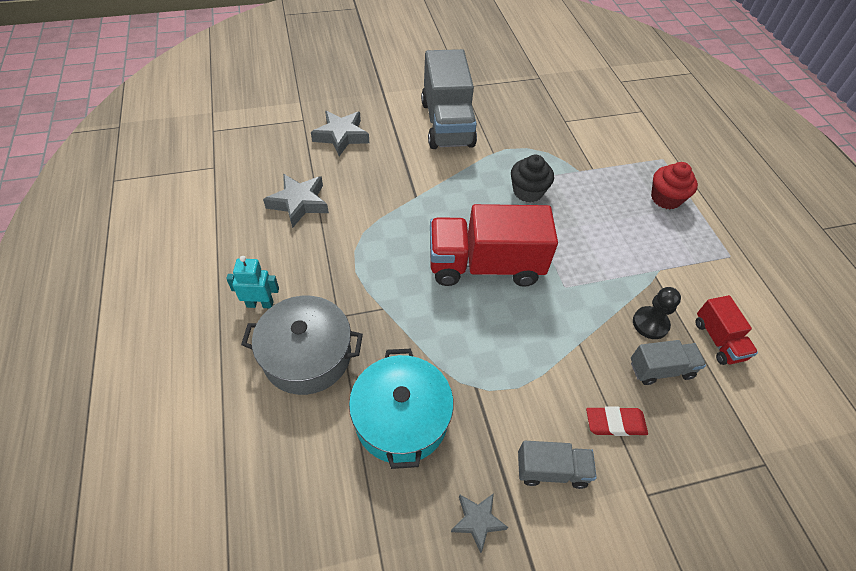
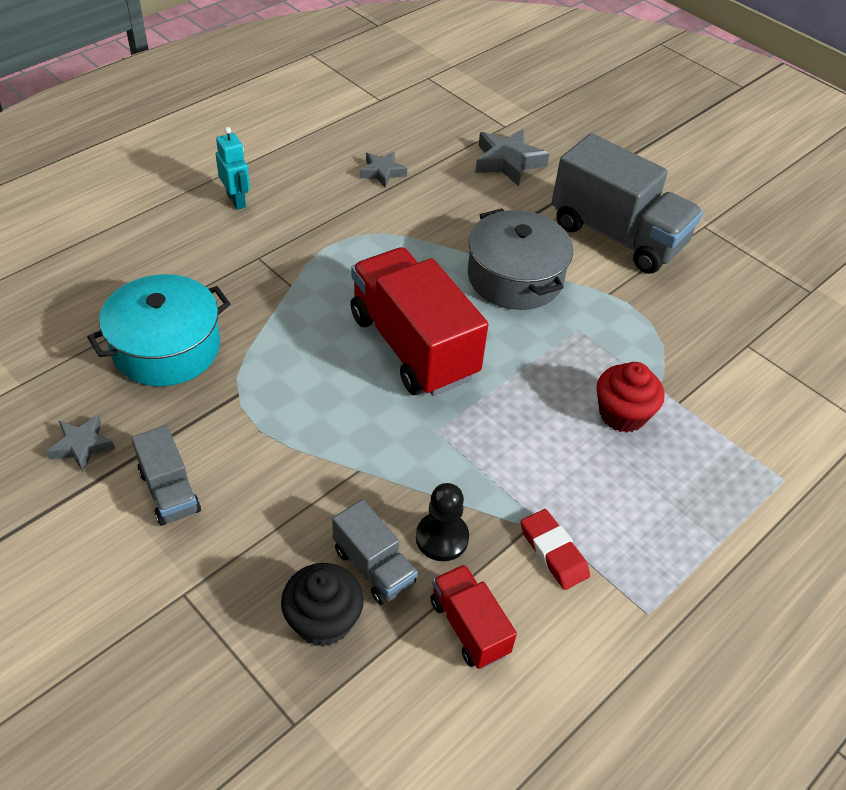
camera: 60 degrees right, 5 degrees down
grey pot [241,296,363,395] -> grey pot moved to [468,208,573,310]
grey star [263,174,329,228] -> grey star [360,152,407,188], size x0.62
grey truck [421,49,477,149] -> grey truck turned 105 degrees counterclockwise [552,133,703,274]
black cupcake [511,155,554,203] -> black cupcake moved to [281,563,364,647]
red eraser [586,407,648,436] -> red eraser moved to [521,509,590,590]
red cupcake [651,162,698,209] -> red cupcake moved to [597,362,664,433]
red truck [695,295,758,365] -> red truck turned 105 degrees clockwise [431,564,517,669]

